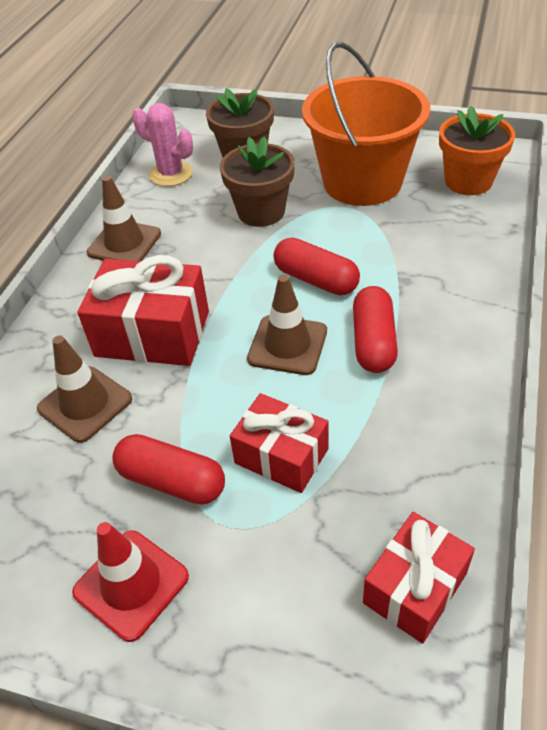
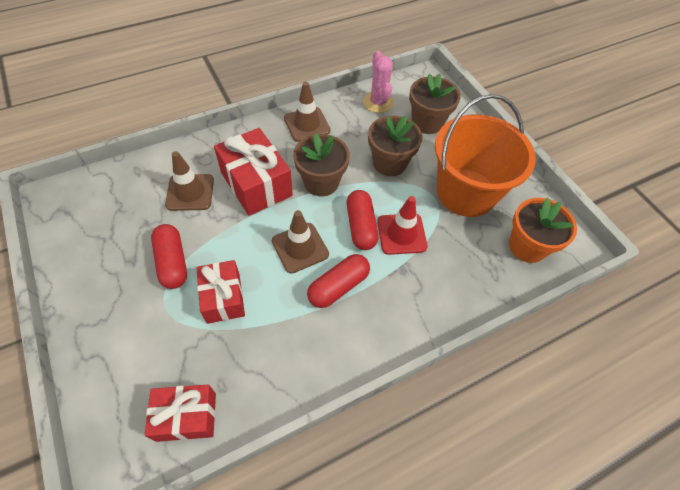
camera: 40 degrees right, 10 degrees up
red traffic cone [72,522,189,642] -> red traffic cone moved to [377,196,428,255]
none -> brown flower pot [293,133,350,196]

